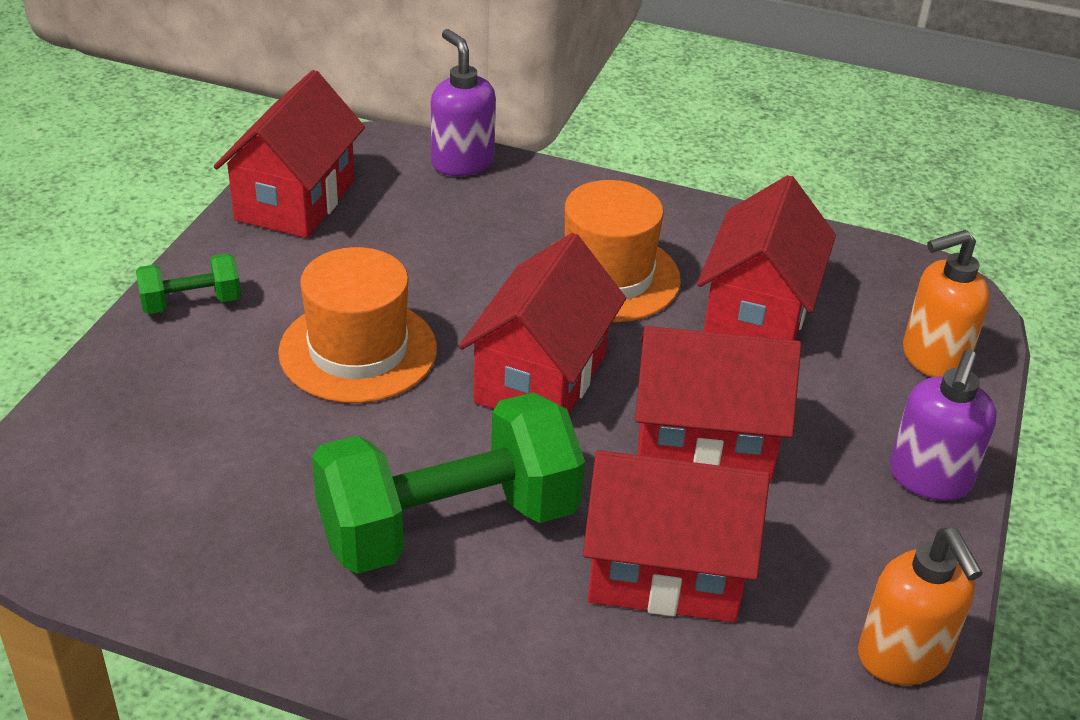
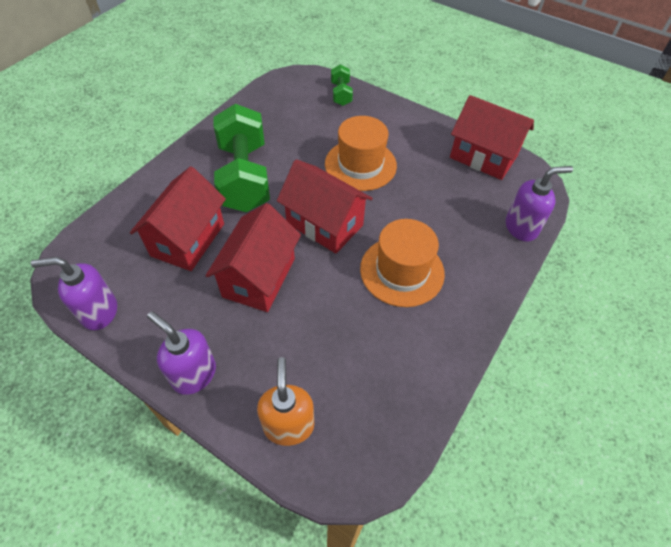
camera: 105 degrees right, 15 degrees up
green dumbbell [136,253,241,314] -> green dumbbell moved to [331,64,353,106]
red house [697,175,836,340] -> none
orange soap dispenser [858,528,983,685] -> purple soap dispenser [31,257,117,330]

